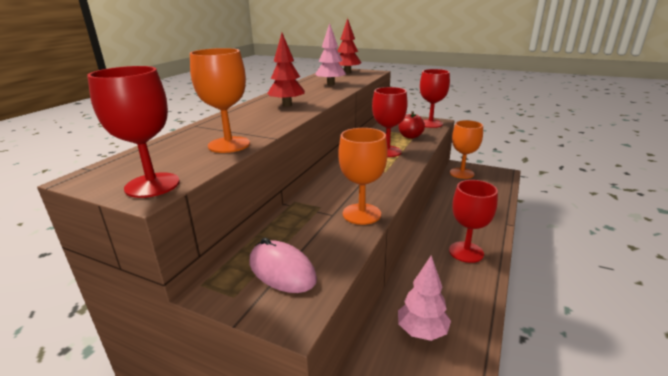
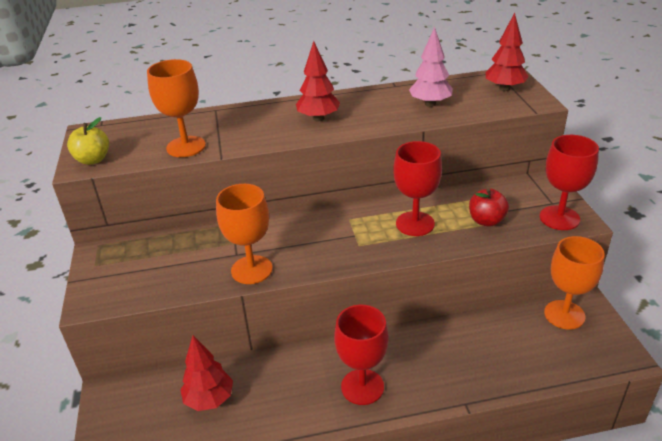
camera: 55 degrees right, 10 degrees up
red goblet [87,66,180,198] -> yellow apple [67,117,109,165]
pink mouse [250,238,317,293] -> none
pink tree [398,256,451,341] -> red tree [180,335,233,411]

